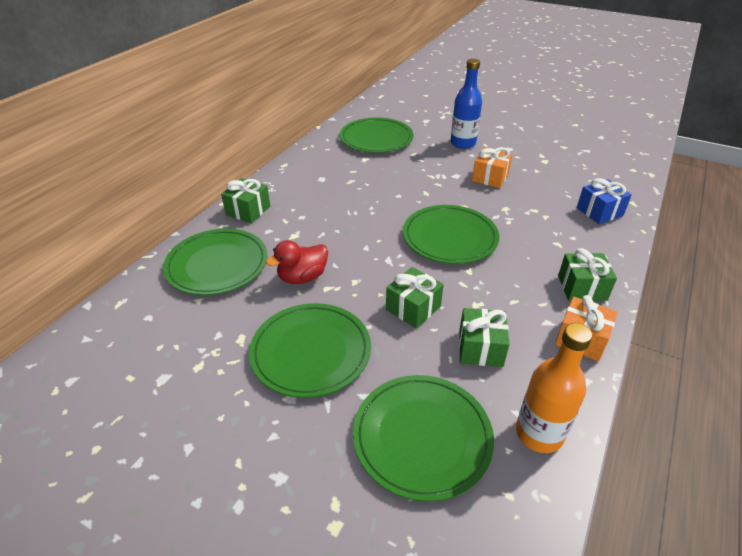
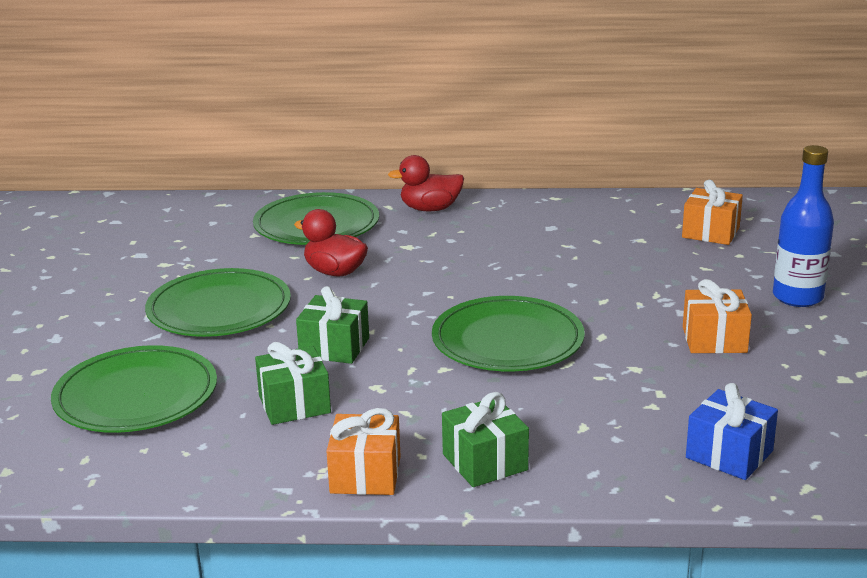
camera: 65 degrees right, 15 degrees down
green gift [221,178,270,223] -> red duck [388,155,464,211]
green plate [340,117,414,153] -> orange gift [682,180,743,245]
orange bottle [516,323,593,453] -> none

